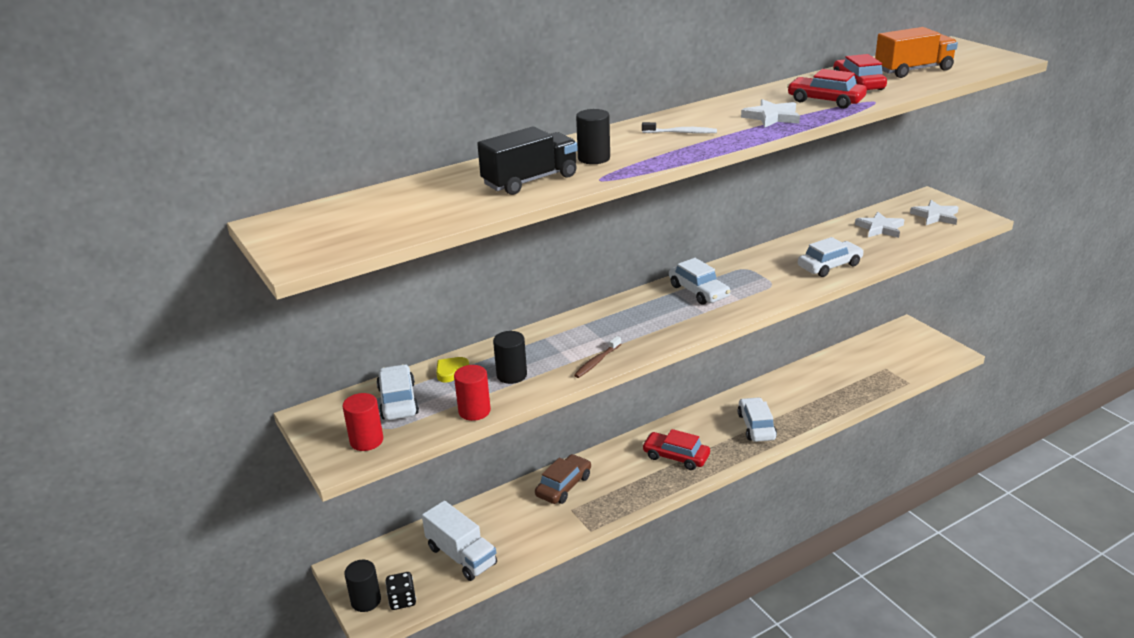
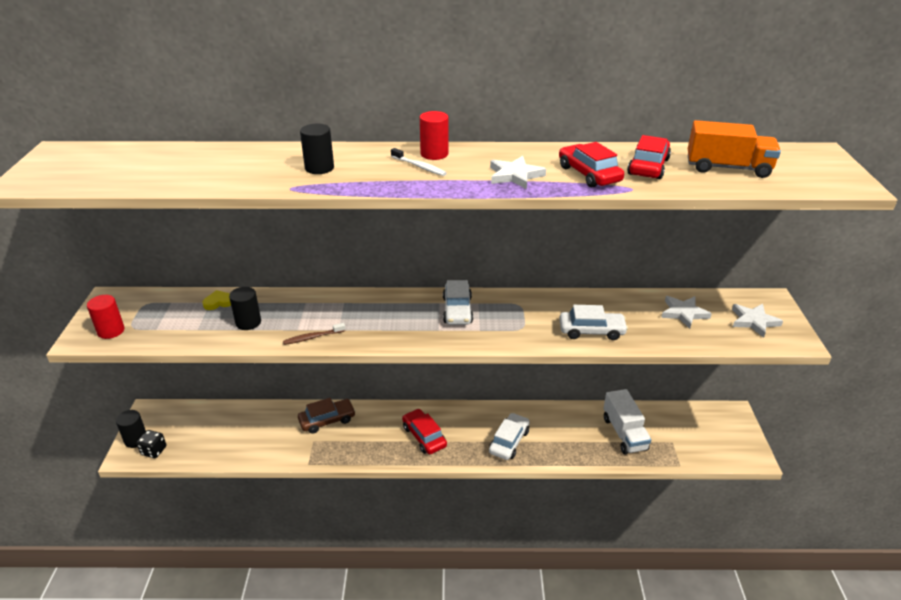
camera: 30 degrees right, 5 degrees up
white car [376,364,419,420] -> none
white truck [422,501,497,581] -> white truck moved to [603,389,651,454]
red cylinder [454,365,491,421] -> red cylinder moved to [420,111,449,160]
black truck [477,126,578,195] -> none

